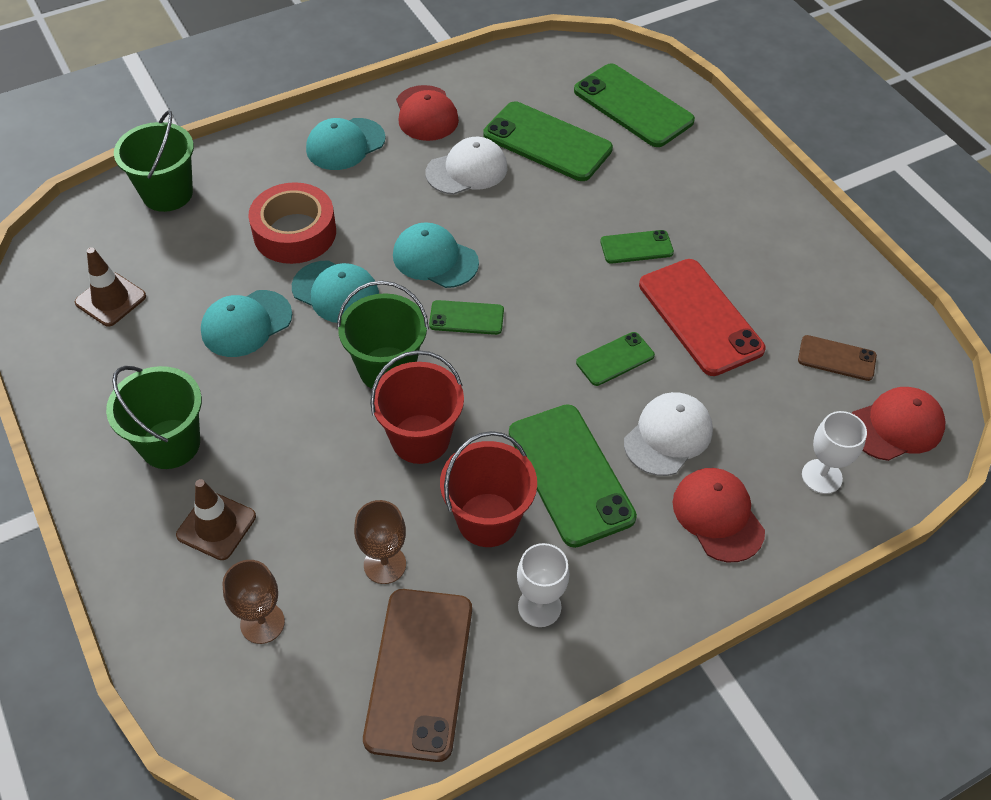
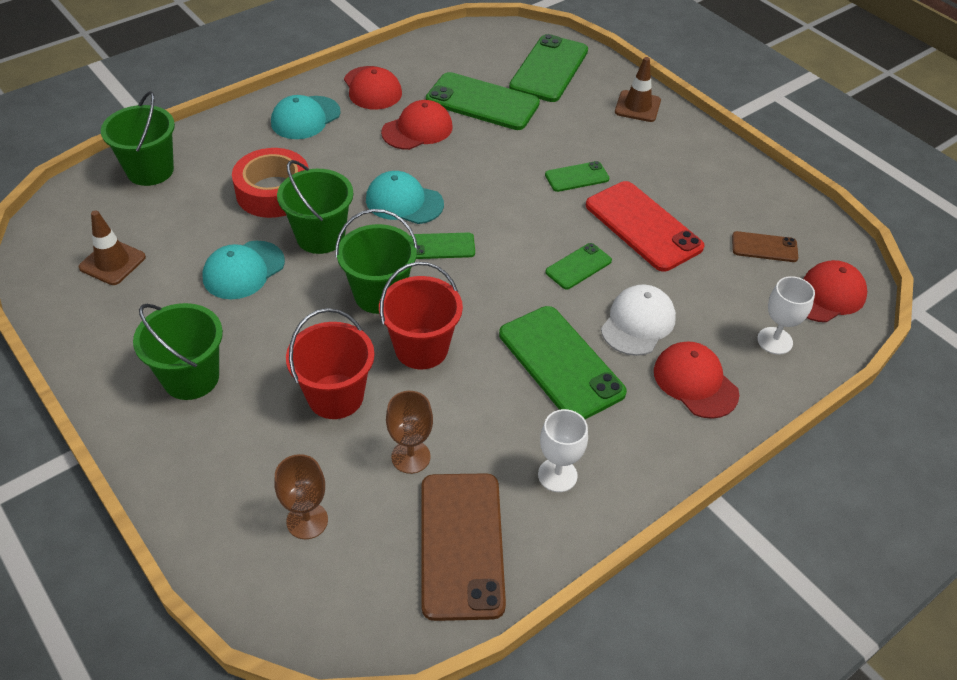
camera: 10 degrees left, 5 degrees down
brown traffic cone [176,479,256,560] -> brown traffic cone moved to [615,57,661,122]
turquoise cap [292,260,379,323] -> green bucket [277,160,353,254]
white cap [426,137,508,195] -> red cap [381,100,453,150]
red bucket [440,431,537,547] -> red bucket moved to [286,308,375,419]
green phone [574,63,695,147] -> green phone turned 75 degrees clockwise [509,34,588,102]

